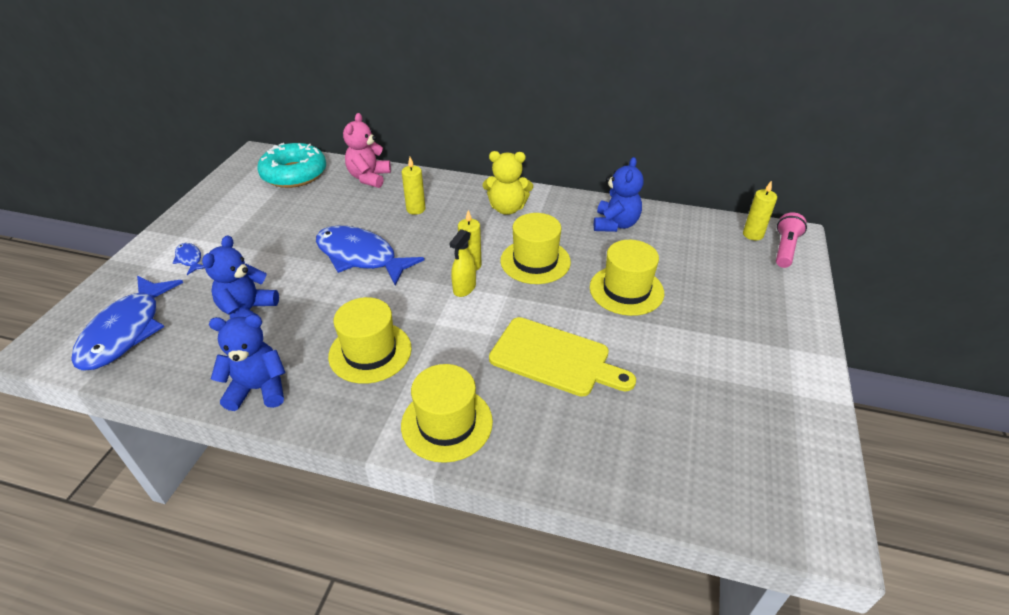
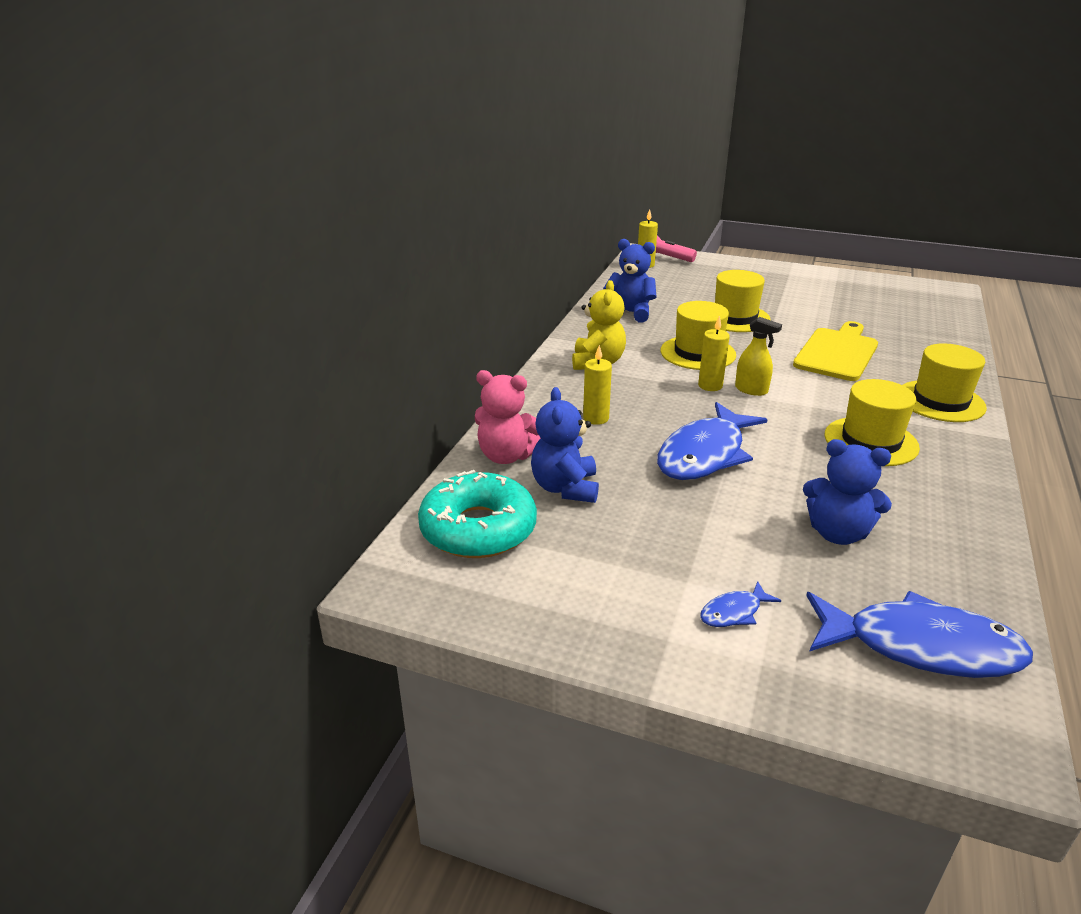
camera: 85 degrees left, 10 degrees down
blue teddy bear [209,315,286,411] -> blue teddy bear moved to [531,387,599,503]

